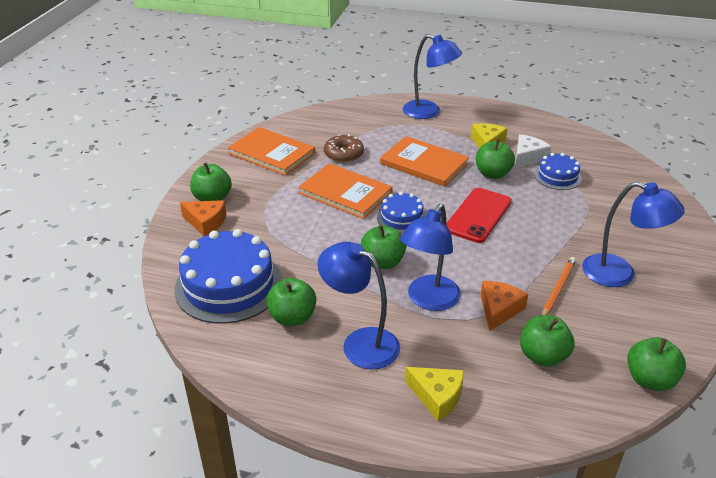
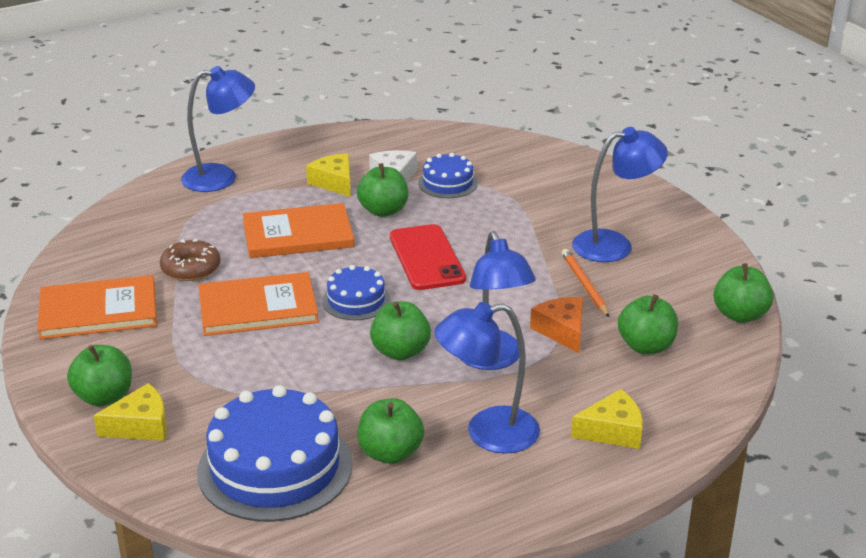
camera: 45 degrees left, 5 degrees down
orange cheese [180,200,226,236] -> yellow cheese [93,383,167,441]

